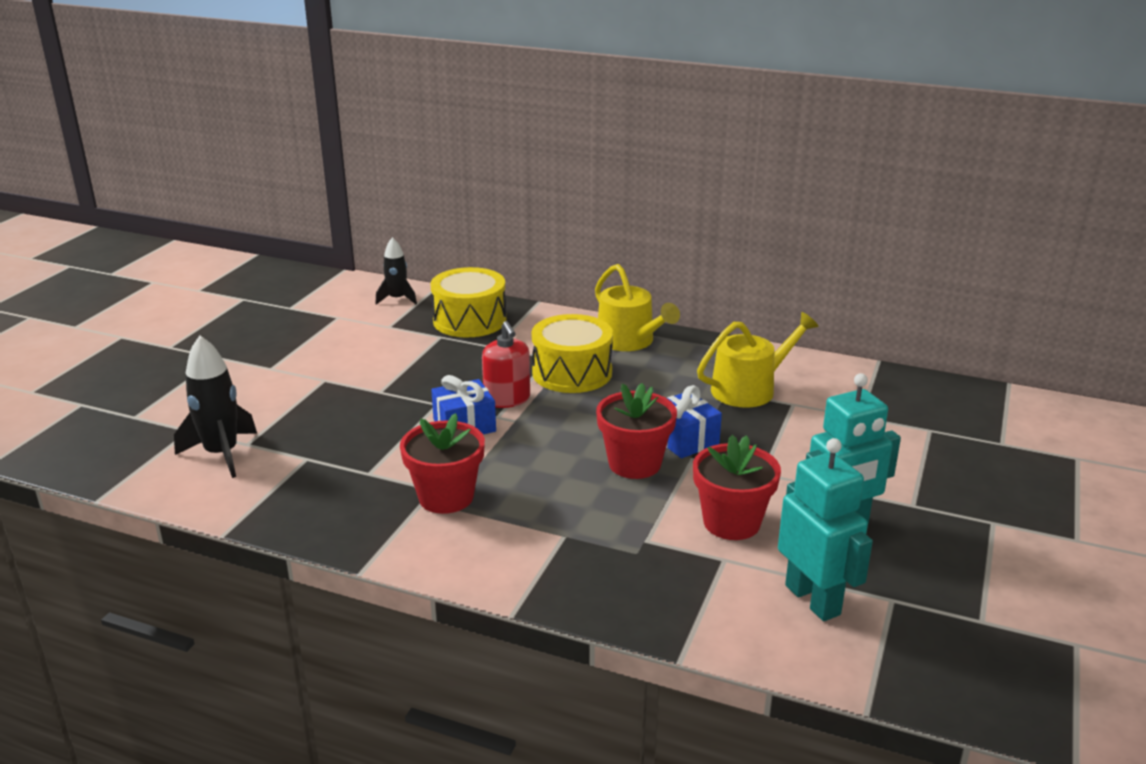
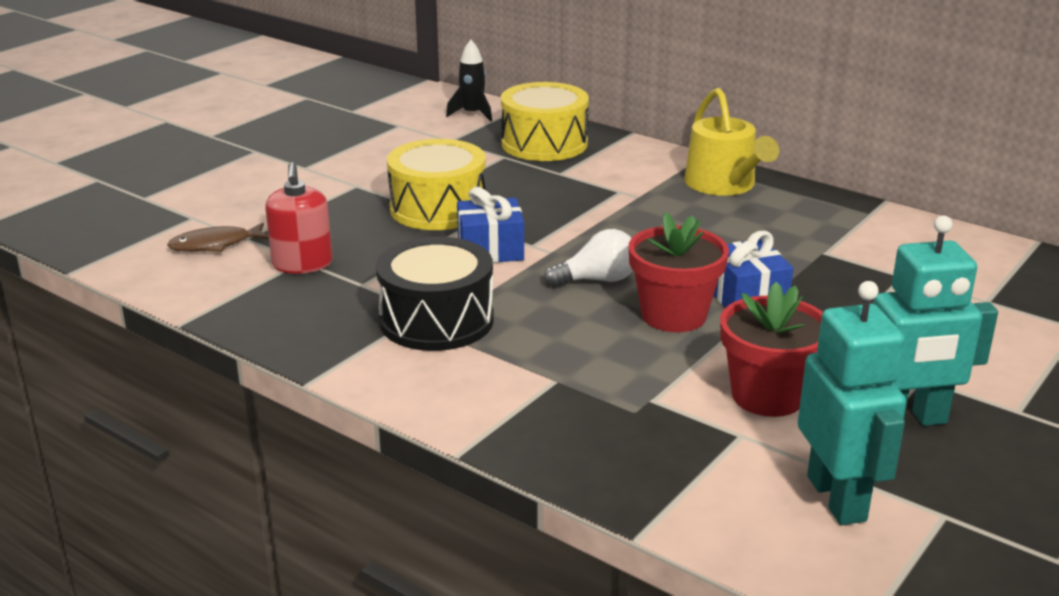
camera: 15 degrees right, 0 degrees up
black rocket [174,336,257,478] -> brown fish [167,222,269,252]
red flower pot [400,413,485,514] -> black drum [376,237,494,351]
red soap dispenser [482,321,530,408] -> red soap dispenser moved to [265,162,332,274]
yellow drum [531,314,613,393] -> yellow drum moved to [387,139,486,230]
yellow watering can [697,312,819,408] -> none
none -> white light bulb [544,229,633,287]

